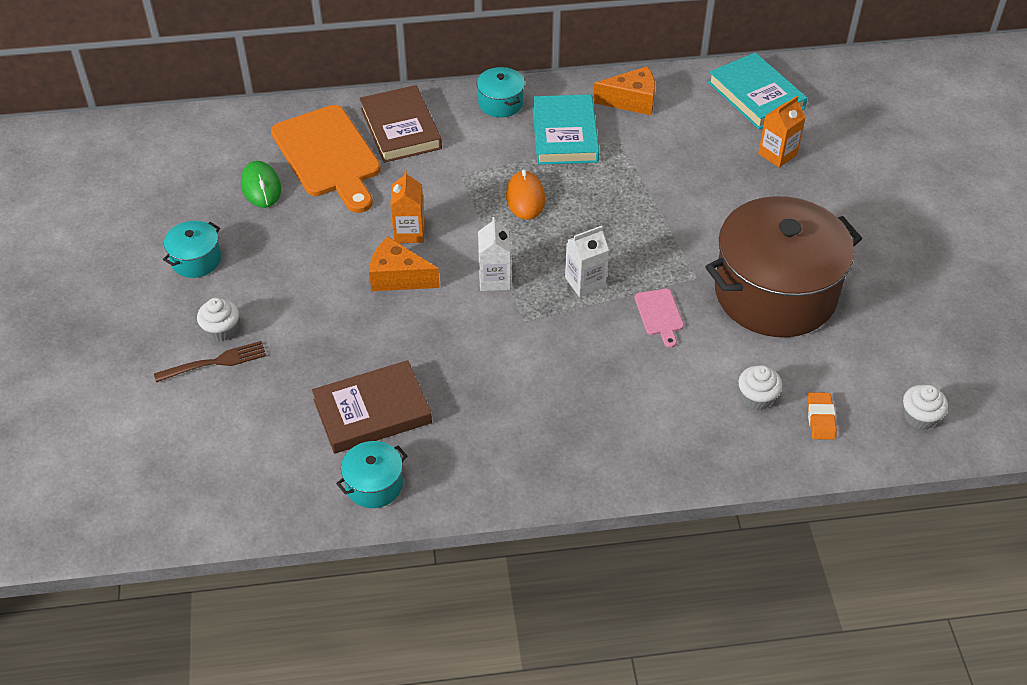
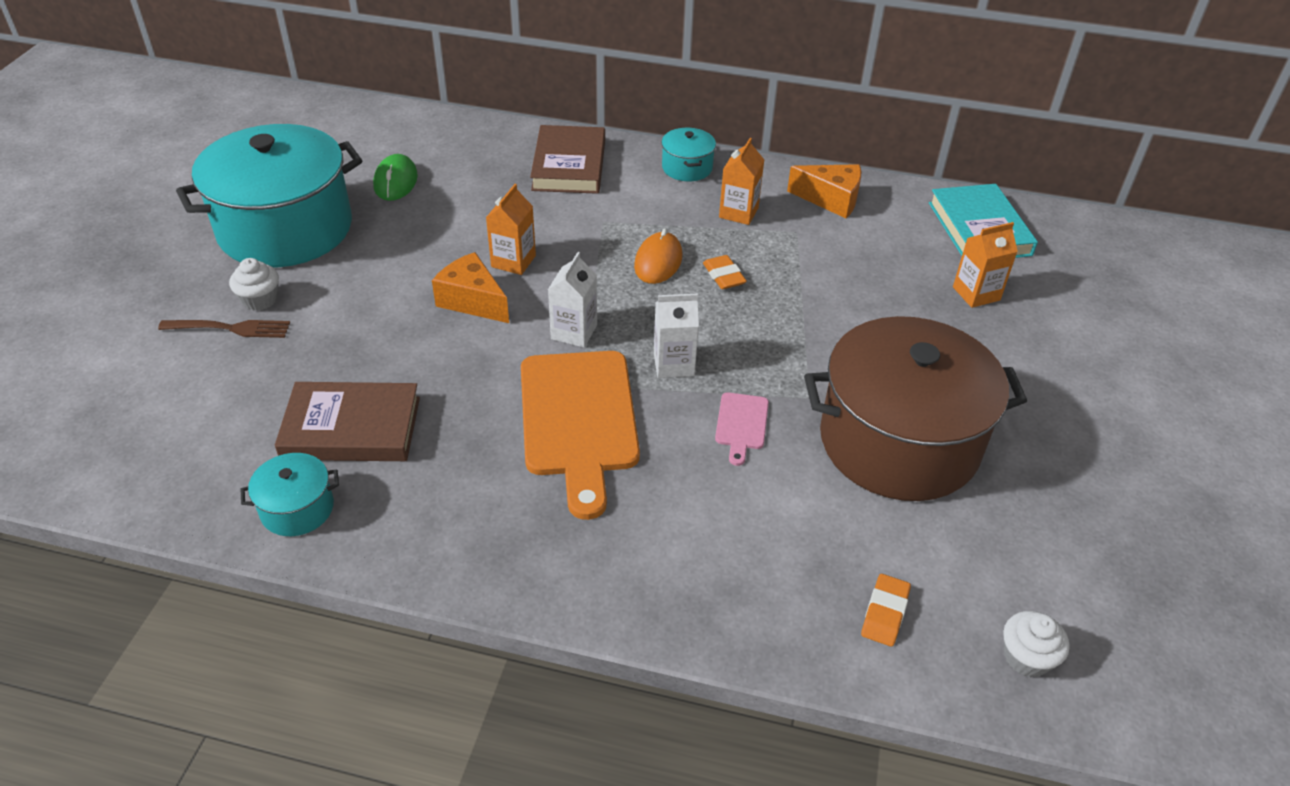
camera: 20 degrees right, 5 degrees down
turquoise pot [163,221,221,278] -> turquoise pot [176,124,362,267], size x2.39
orange cutting board [271,105,381,213] -> orange cutting board moved to [521,351,640,520]
turquoise book [532,94,599,165] -> orange carton [719,138,764,225]
white cupcake [738,365,782,410] -> none
none -> orange eraser [703,255,747,289]

